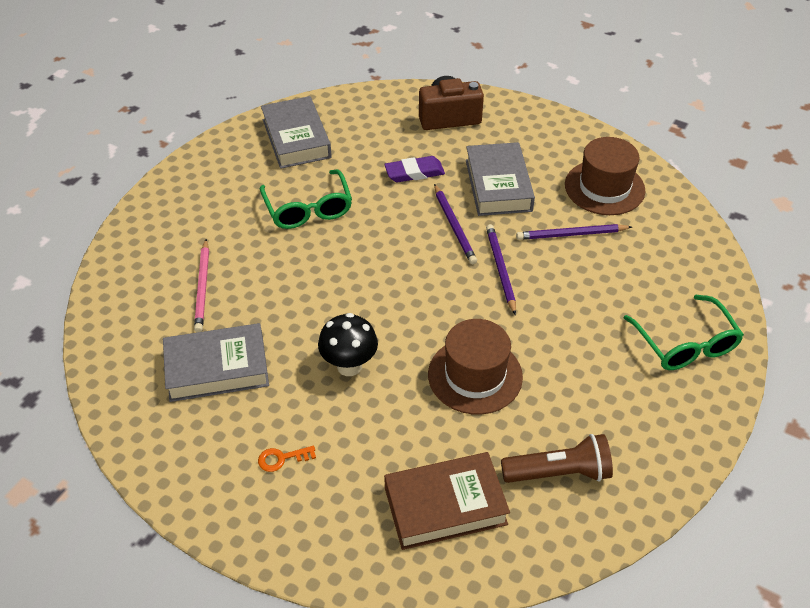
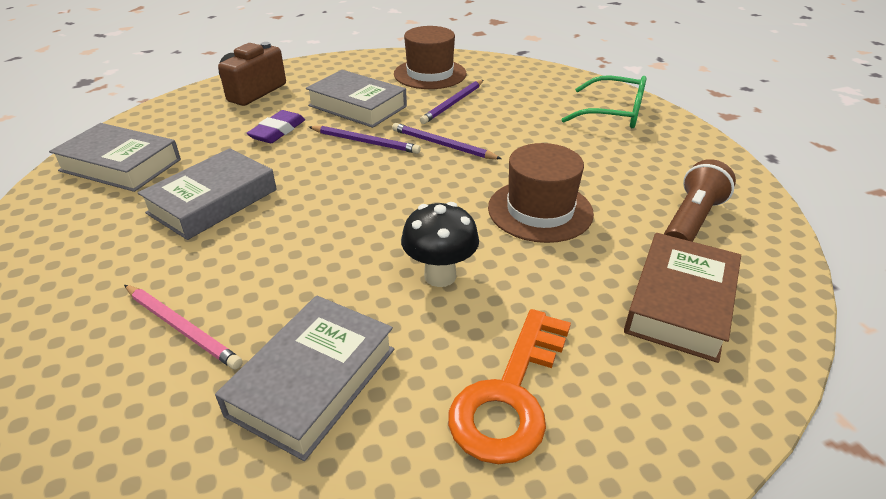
camera: 50 degrees left, 10 degrees down
orange key [258,446,316,472] -> orange key [448,309,571,464], size x2.35
green glasses [260,169,352,229] -> grey book [138,148,277,240]

